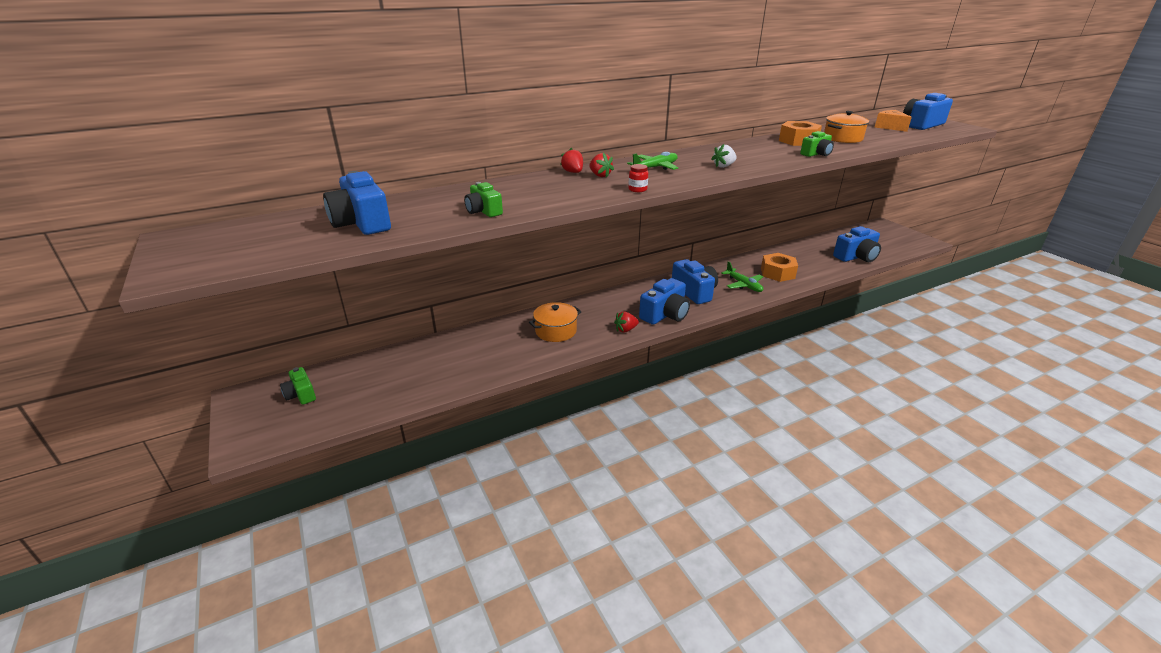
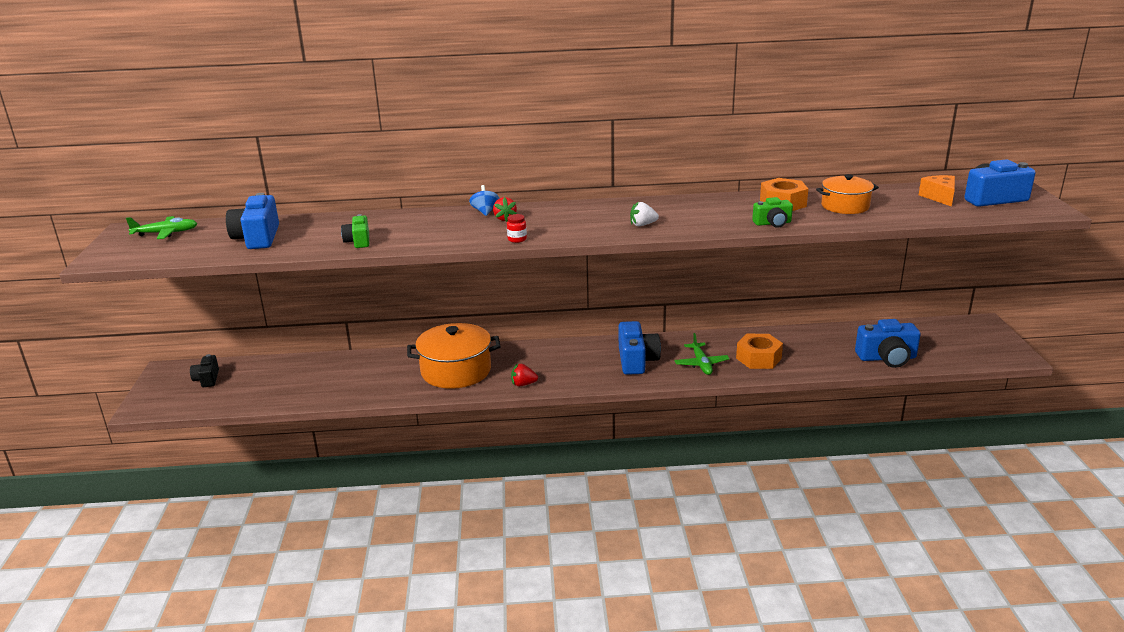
camera: 25 degrees right, 5 degrees down
green camera [280,367,316,405] -> black camera [190,354,219,387]
orange pot [529,302,582,342] -> orange pot [407,323,501,389], size x1.60
red strawberry [560,148,583,173] -> blue spinning top [469,185,499,216]
green plane [627,152,678,170] -> green plane moved to [126,216,198,239]
blue camera [639,278,690,325] -> none

